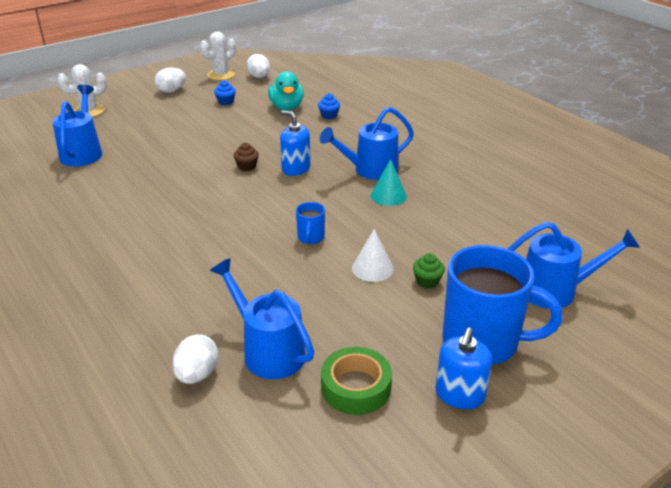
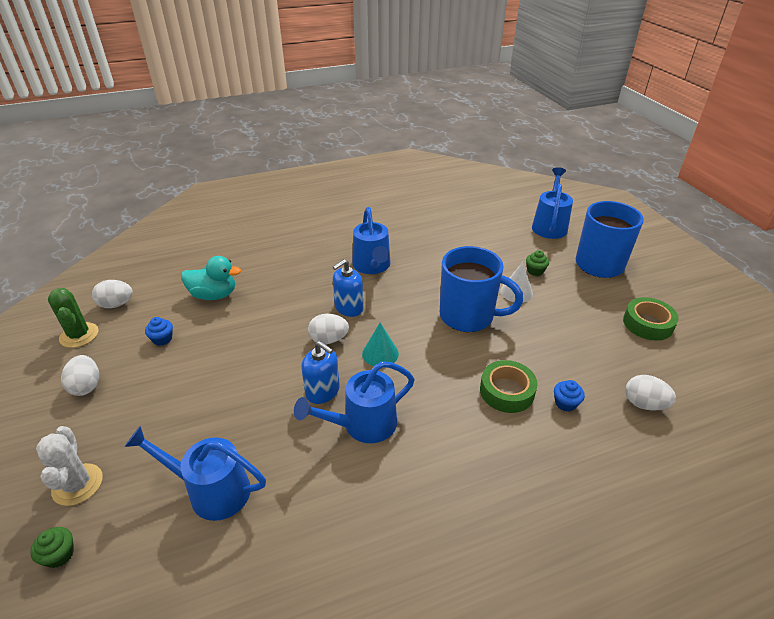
camera: 75 degrees left, 5 degrees up
white cactus [200,31,236,80] -> green cactus [48,288,98,348]
blue watering can [210,258,314,379] -> blue watering can moved to [294,361,415,443]
brown cupcake [234,143,259,171] -> white egg [308,314,349,344]
blue mug [296,202,325,244] -> blue mug [440,246,523,332], size x2.29
blue cupcake [318,94,340,119] -> blue cupcake moved to [554,380,585,412]
turquoise cone [371,159,407,206] -> turquoise cone moved to [362,323,399,366]
blue soap dispenser [436,327,492,409] -> blue soap dispenser moved to [301,341,340,404]
none -> green cupcake [30,527,74,568]
none -> green tape [480,360,537,413]

